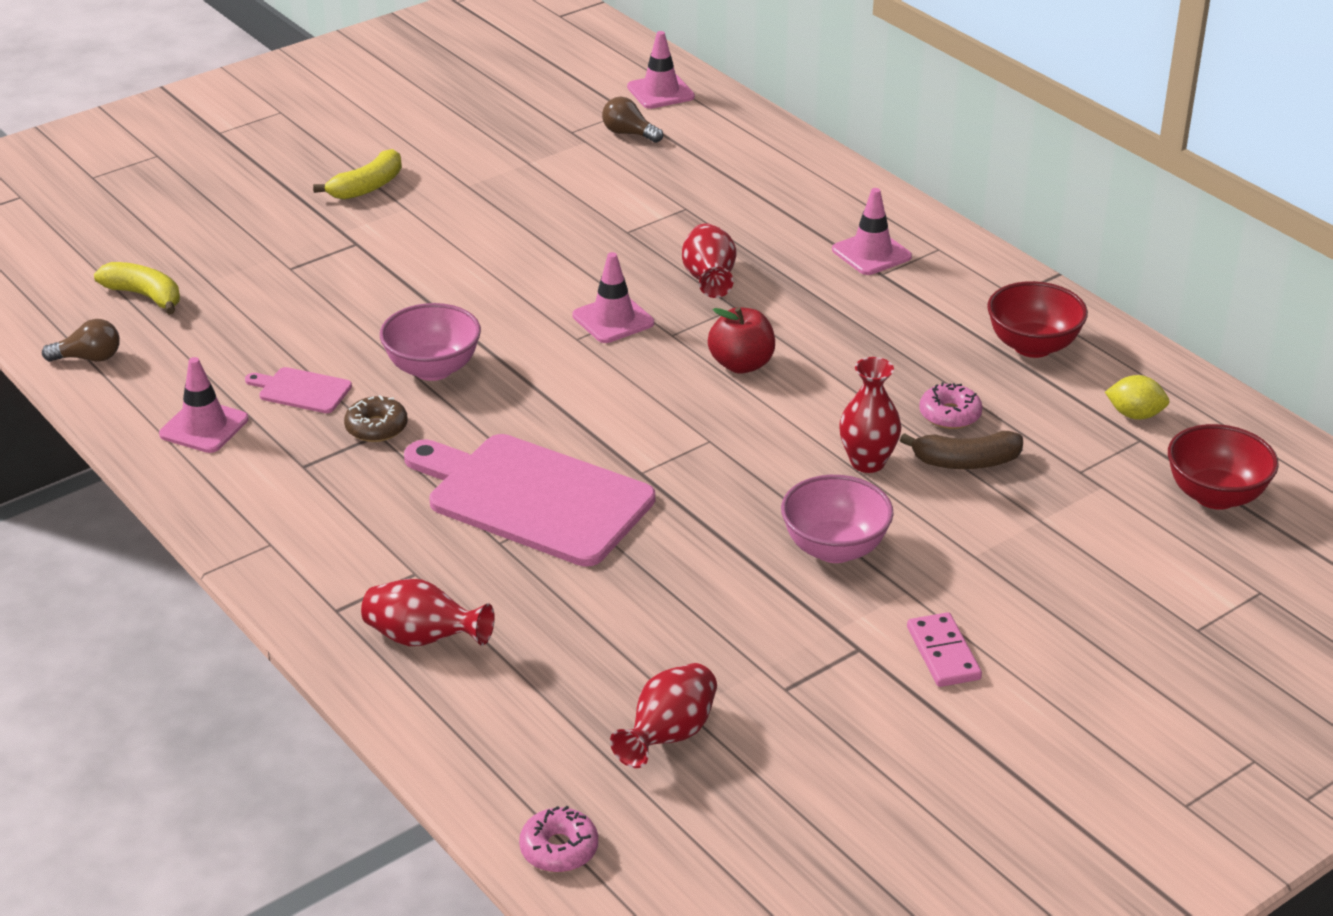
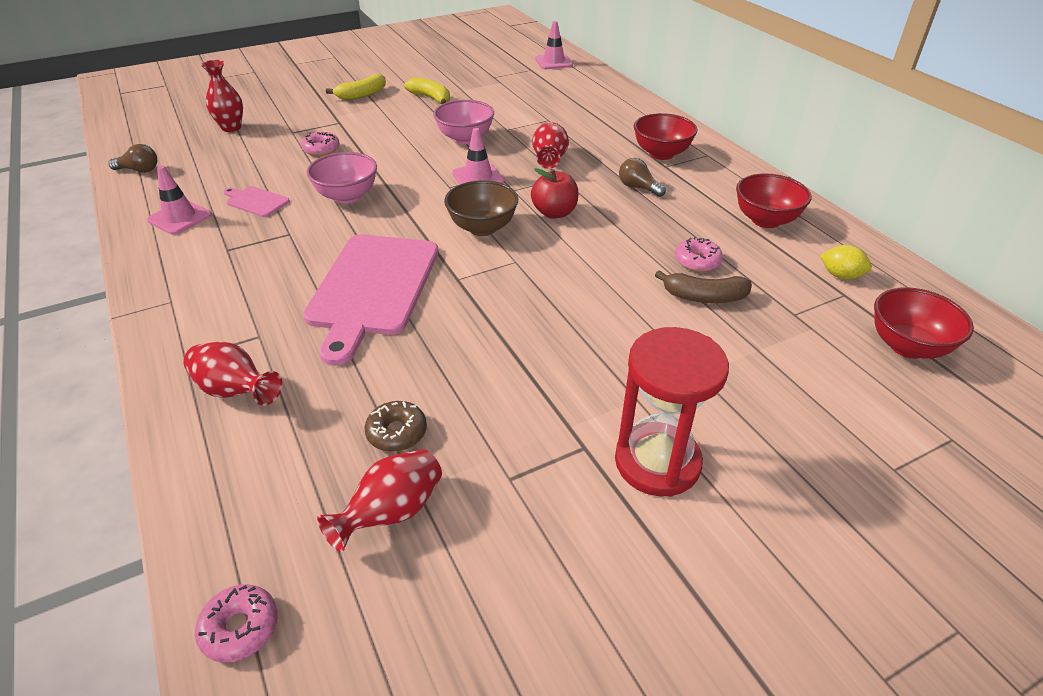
camera: 10 degrees right, 5 degrees up
yellow banana [94,262,180,315] -> yellow banana moved to [404,77,450,104]
brown donut [344,395,408,442] -> brown donut moved to [365,401,427,452]
pink cutting board [404,434,655,567] -> pink cutting board turned 120 degrees counterclockwise [303,234,439,365]
brown light bulb [602,97,663,143] -> brown light bulb moved to [619,158,666,197]
pink bowl [781,475,894,563] -> pink bowl moved to [433,100,494,144]
pink traffic cone [832,188,912,275] -> red bowl [634,113,698,160]
red vase [839,357,901,473] -> red vase moved to [201,60,243,132]
pink domino [907,612,982,687] -> red hourglass [615,327,729,497]
none -> pink donut [301,132,340,156]
none -> brown bowl [444,180,518,236]

